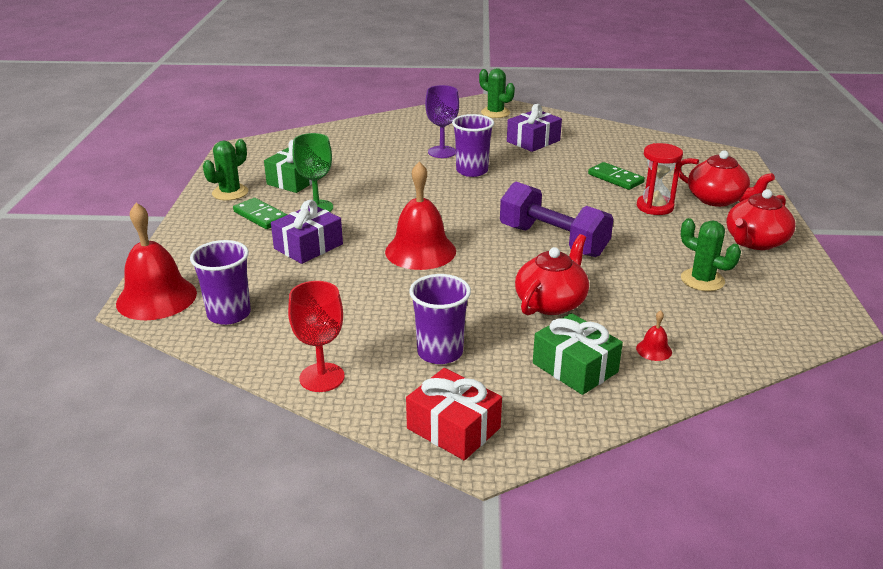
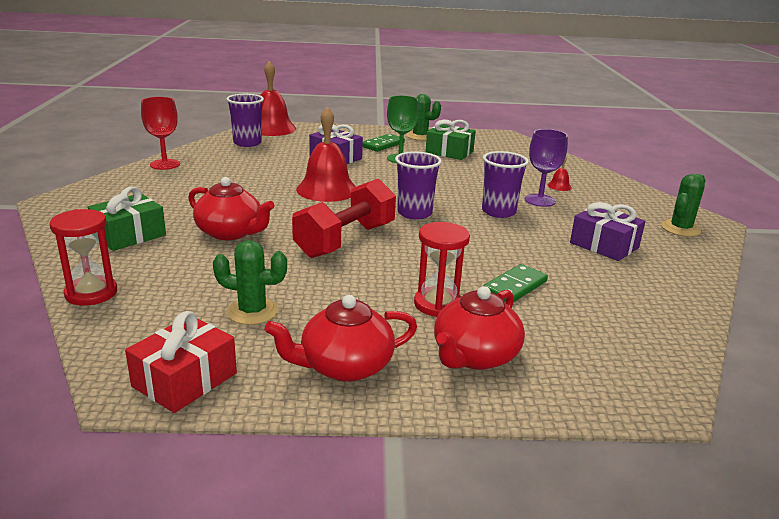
camera: 85 degrees right, 5 degrees down
red gift [406,368,502,460] -> red gift moved to [125,311,237,413]
purple cup [409,274,471,364] -> purple cup moved to [395,151,442,220]
purple dumbbell [500,182,613,257] -> red dumbbell [292,178,396,258]
red bell [636,310,672,361] -> red bell moved to [547,157,572,191]
green cactus [681,218,741,291] -> green cactus turned 60 degrees clockwise [213,240,287,325]
red teapot [726,189,796,250] -> red teapot turned 60 degrees counterclockwise [264,295,417,382]
none -> red hourglass [49,209,117,306]

